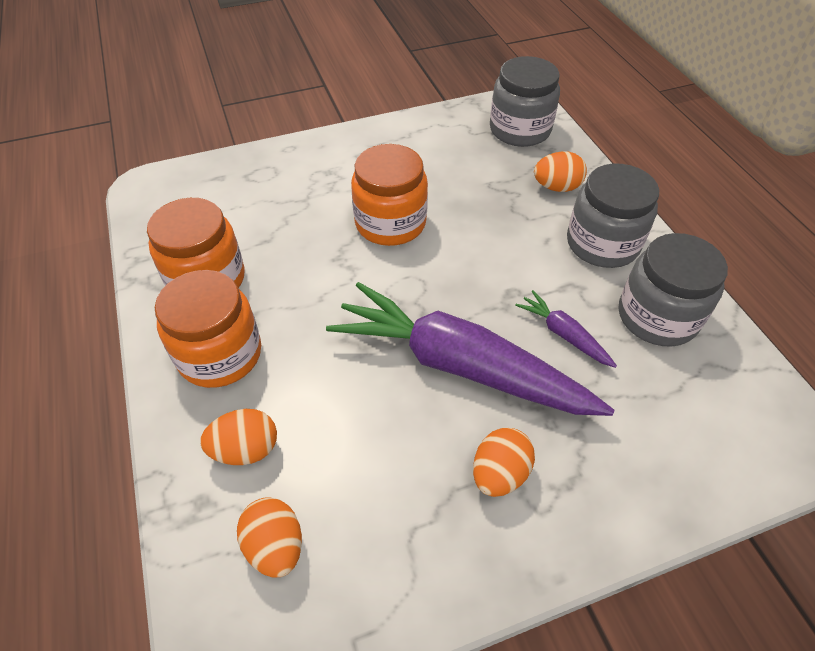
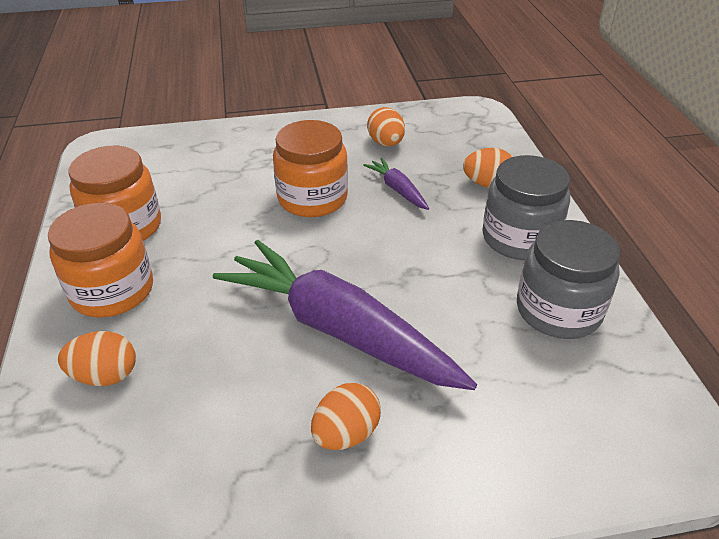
camera: 10 degrees right, 10 degrees down
orange egg [237,497,302,578] -> orange egg moved to [367,107,405,146]
grey jar [490,56,560,147] -> none
purple carrot [515,290,617,368] -> purple carrot moved to [363,157,429,210]

